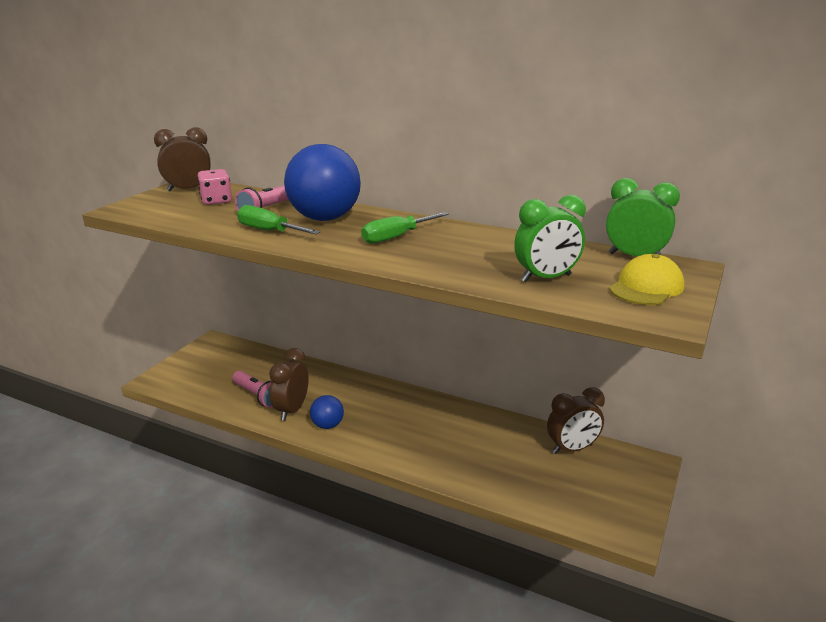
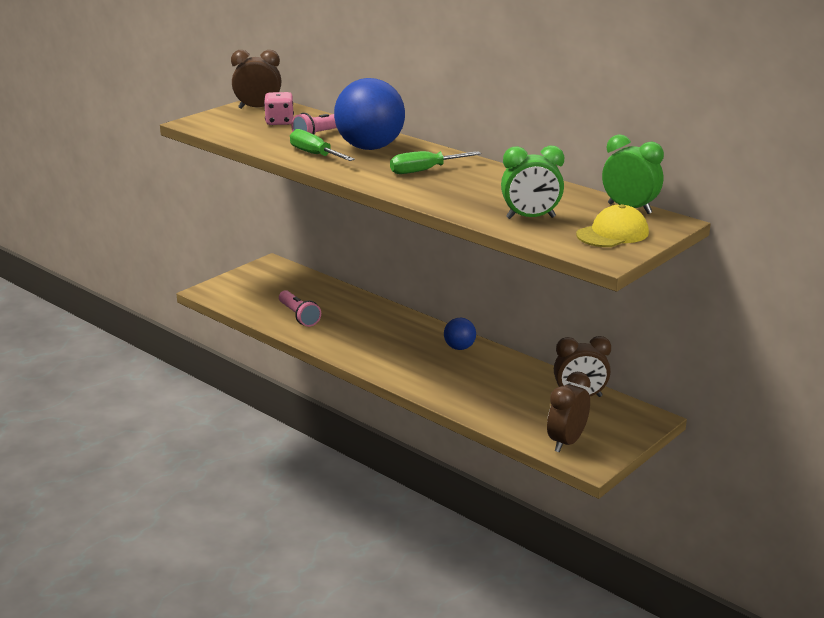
camera: 15 degrees right, 0 degrees up
brown clock [269,348,309,421] -> brown clock moved to [547,372,591,452]
blue ball [310,395,344,429] -> blue ball moved to [444,318,476,350]

